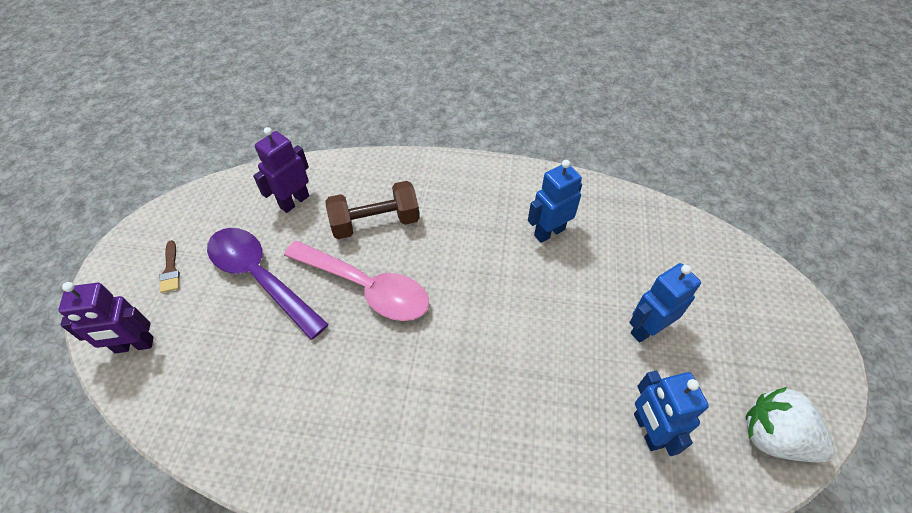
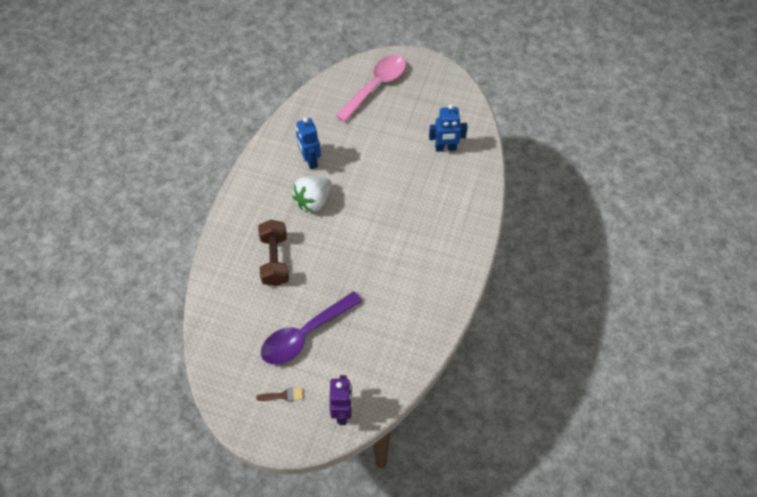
camera: 80 degrees left, 5 degrees up
purple robot [253,127,309,213] -> none
pink spoon [284,241,429,321] -> pink spoon moved to [335,55,406,122]
blue robot [629,263,701,343] -> none
white strawberry [746,387,835,462] -> white strawberry moved to [292,176,332,212]

